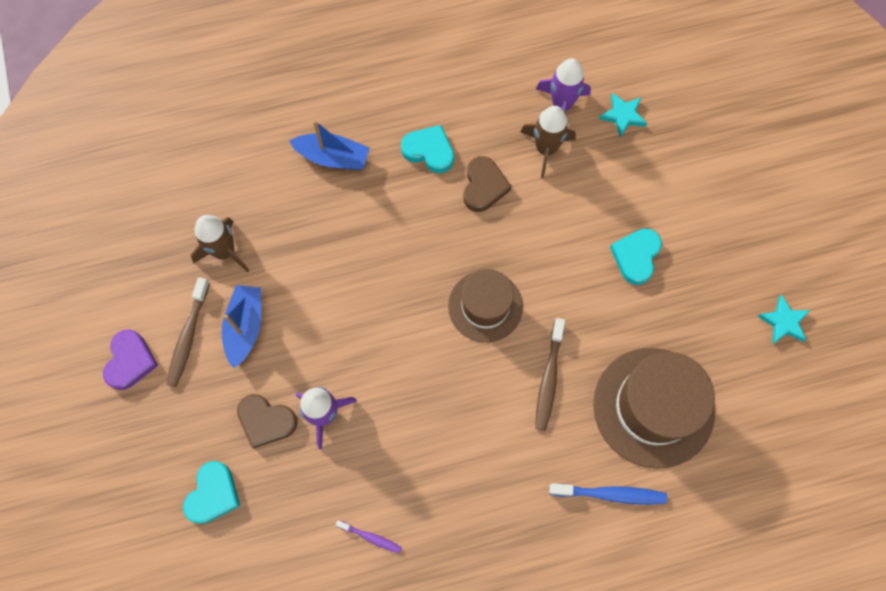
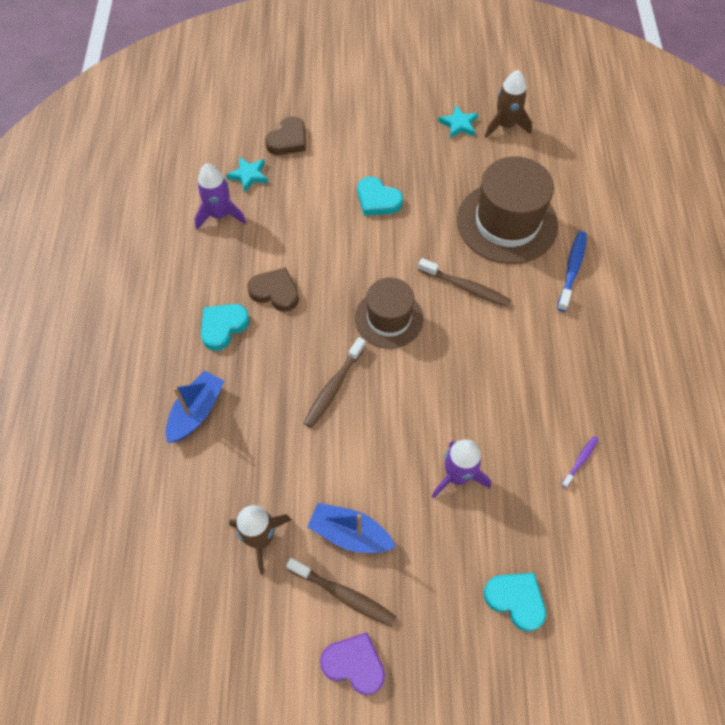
camera: 75 degrees left, 10 degrees down
brown heart [237,394,298,448] -> brown heart moved to [265,117,306,155]
brown rocket [521,106,576,178] -> brown rocket moved to [485,70,532,138]
none -> brown toothbrush [304,337,366,428]

